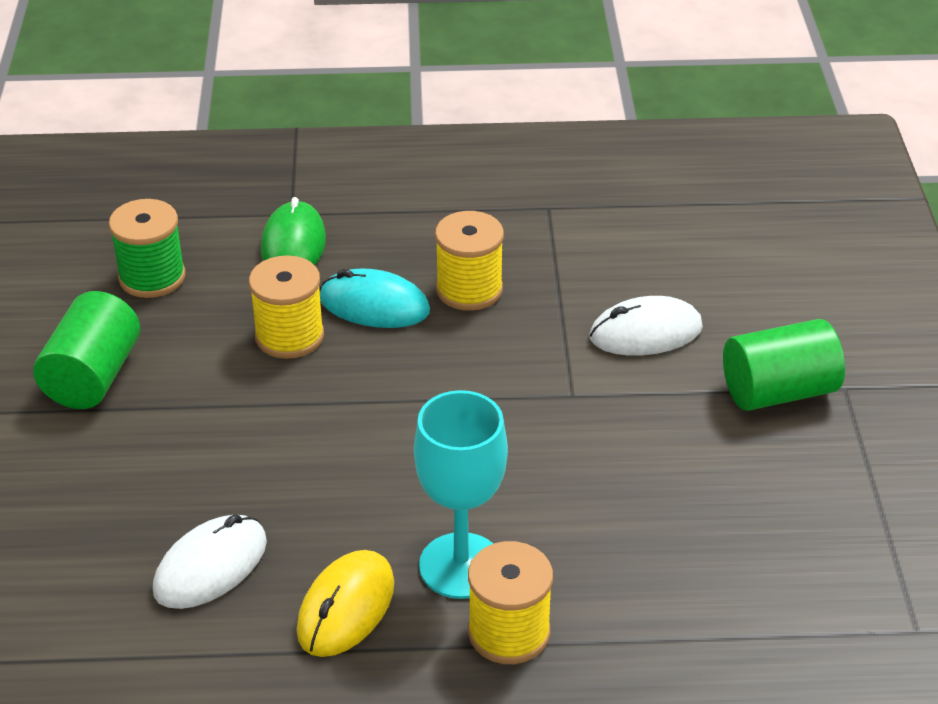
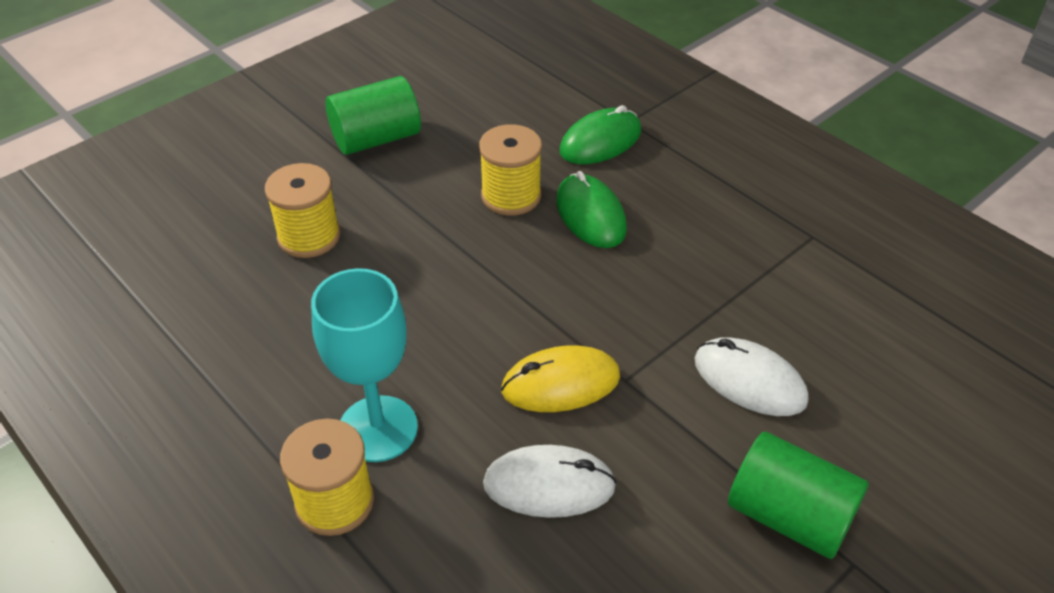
camera: 50 degrees right, 5 degrees up
green spool [109,199,186,298] -> none
white mouse [153,514,267,609] -> white mouse moved to [483,445,617,518]
yellow mouse [297,550,394,657] -> yellow mouse moved to [501,345,620,412]
turquoise mouse [320,268,430,328] -> green mouse [556,171,627,248]
yellow spool [435,211,504,311] -> yellow spool moved to [265,163,340,258]

